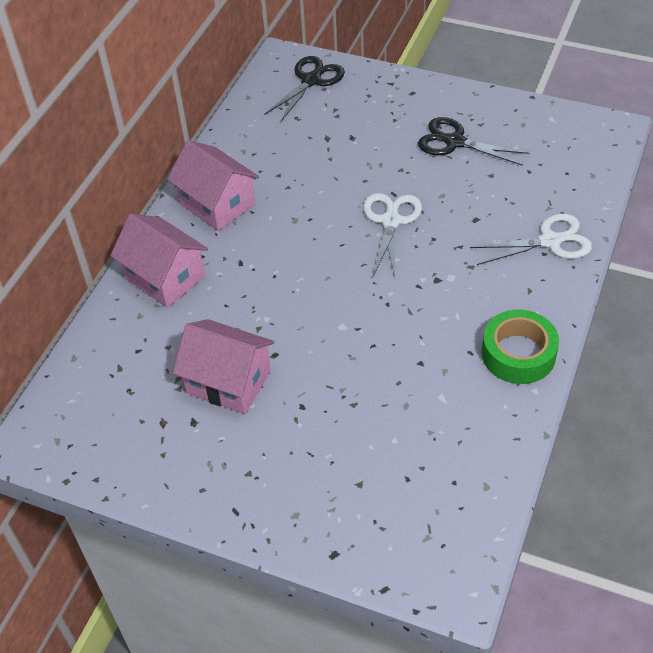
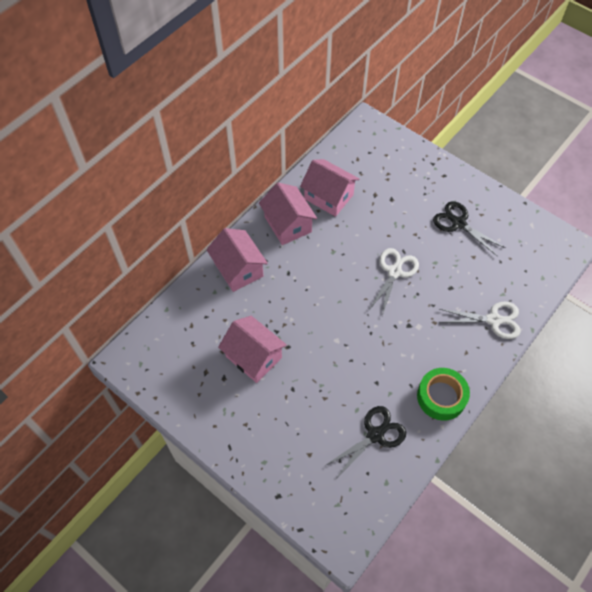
camera: 15 degrees right, 10 degrees up
black scissors [264,56,345,123] -> black scissors moved to [326,406,406,477]
none -> pink house [300,159,359,217]

